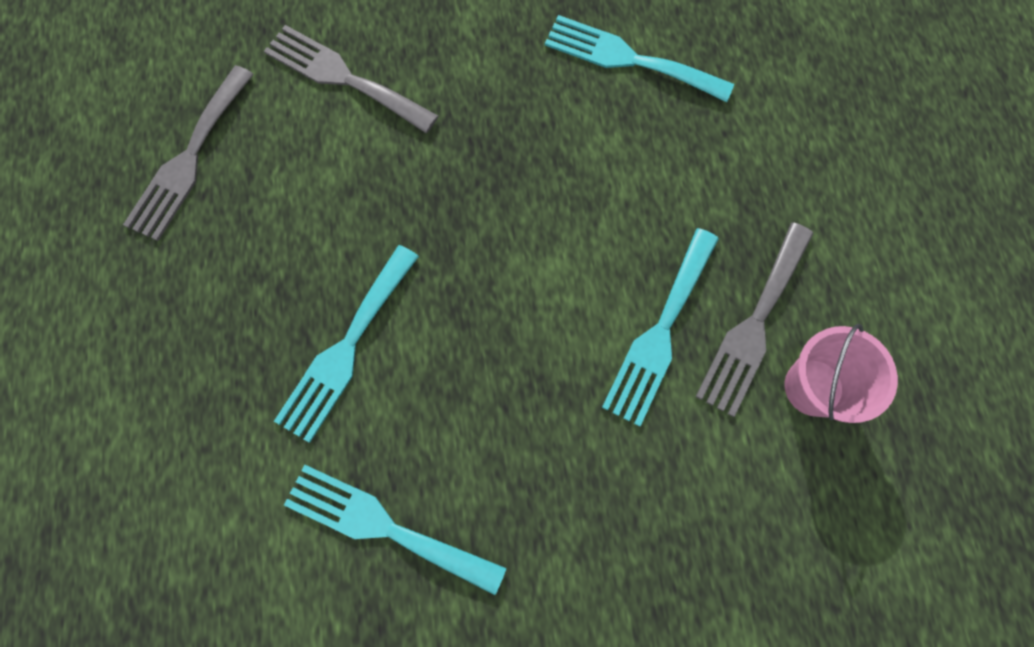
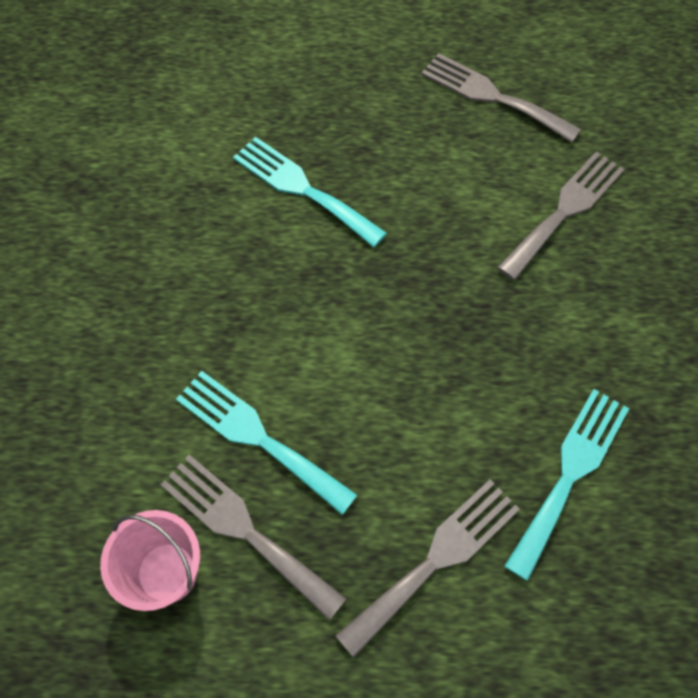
camera: 100 degrees right, 10 degrees down
turquoise fork [284,465,506,595] -> none
none -> grey fork [336,480,520,658]

